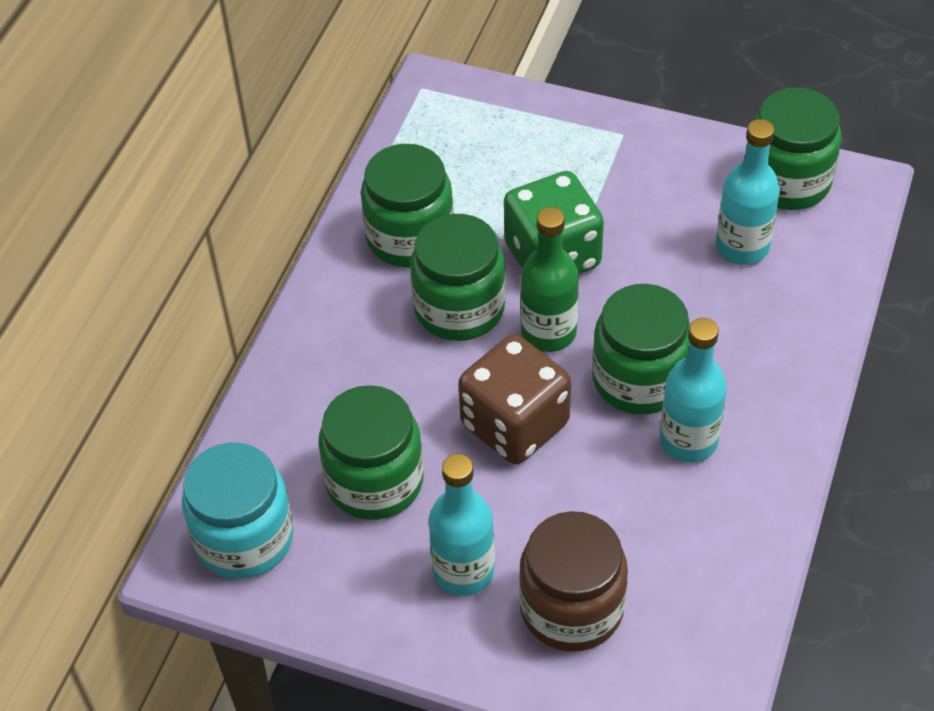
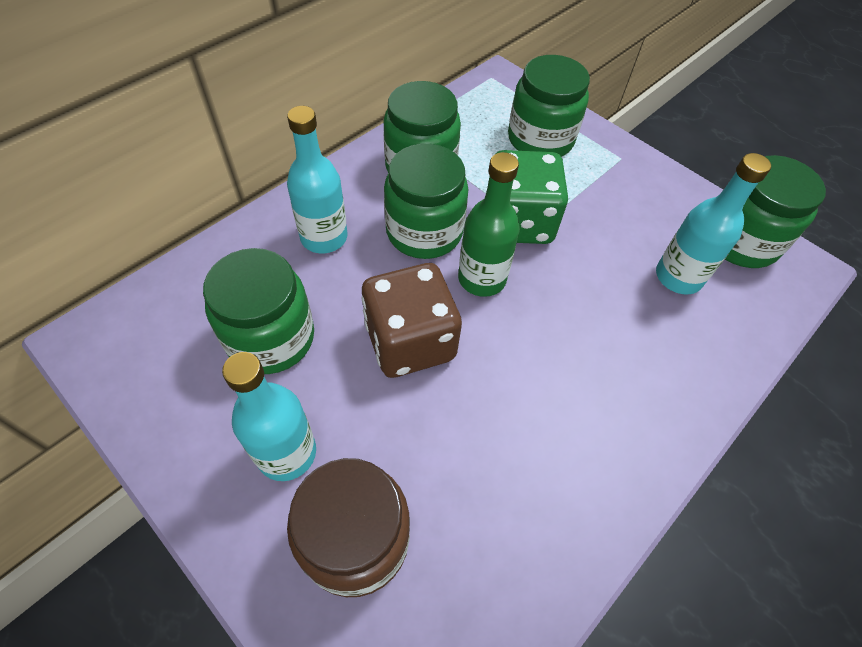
camera: 20 degrees right, 5 degrees up
turquoise jar [182,442,294,579] -> none
green jar [592,284,690,415] -> green jar moved to [508,55,590,157]
turquoise bottle [660,318,727,462] -> turquoise bottle moved to [287,106,347,253]

